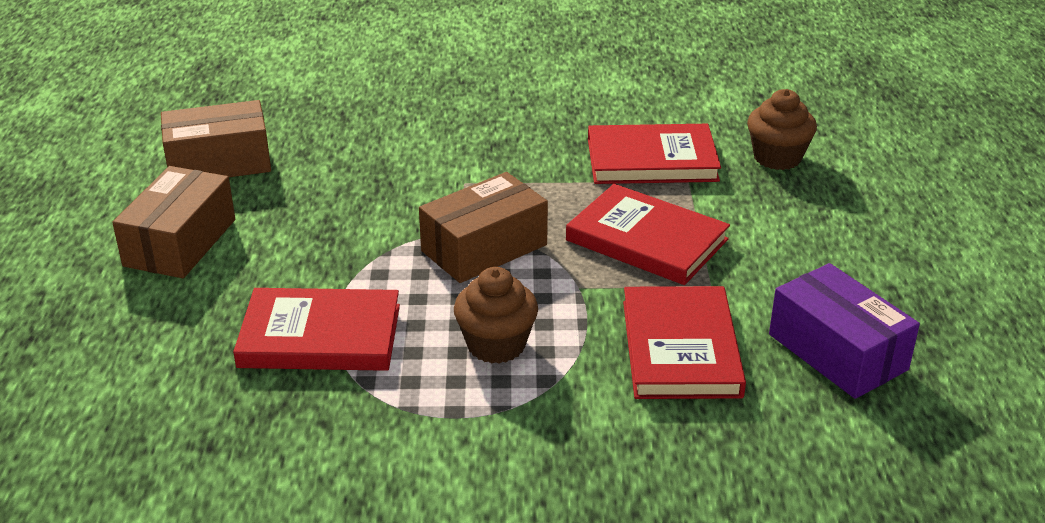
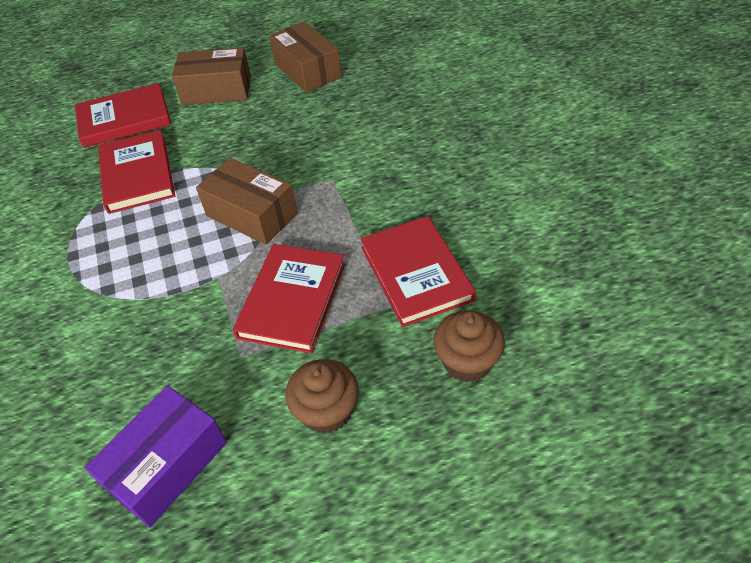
camera: 75 degrees right, 15 degrees up
brown cupcake [454,267,538,364] -> brown cupcake moved to [285,359,359,434]
red book [623,286,746,399] -> red book moved to [75,83,171,148]

